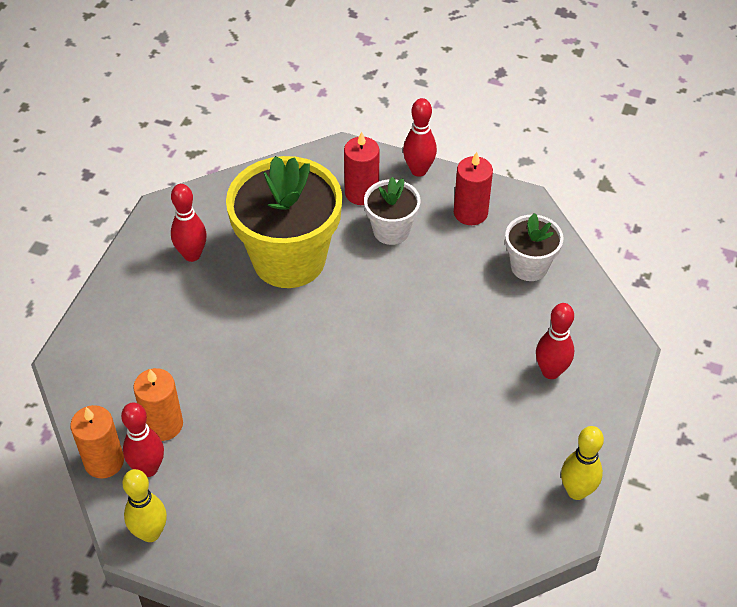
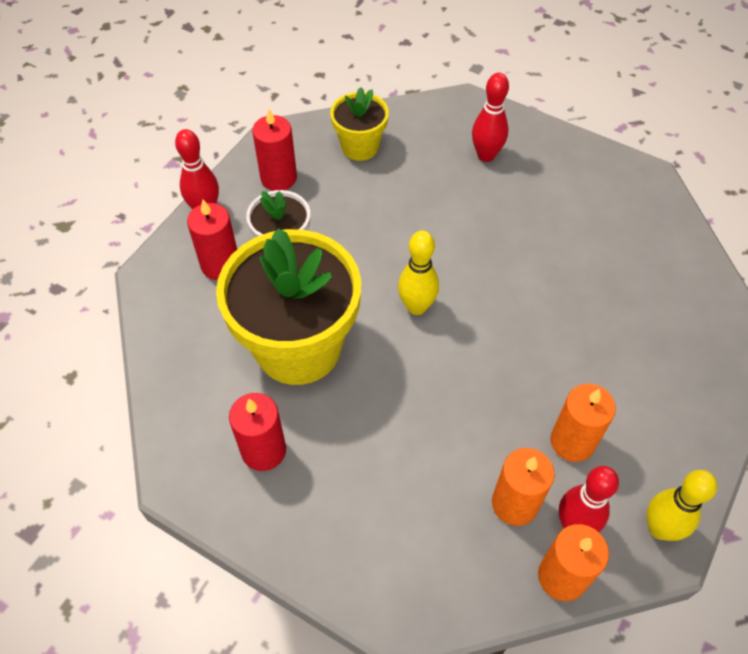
camera: 80 degrees left, 5 degrees up
red bowling pin [171,184,207,262] -> red candle [229,393,286,471]
white flower pot [505,213,564,281] -> yellow flower pot [330,87,389,161]
yellow bowling pin [561,426,604,500] -> yellow bowling pin moved to [398,230,439,315]
none -> orange candle [550,384,616,462]

